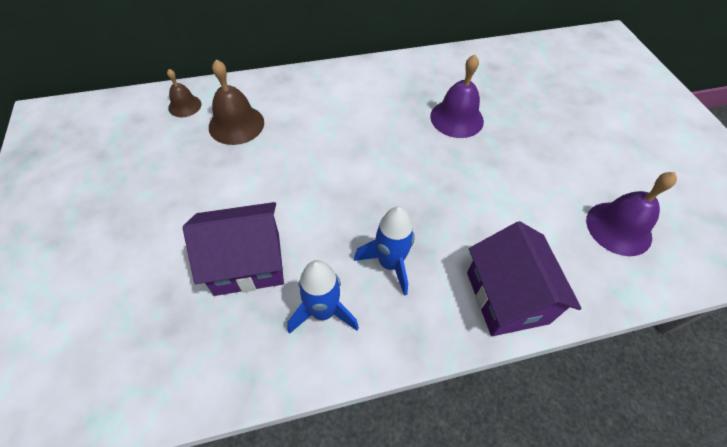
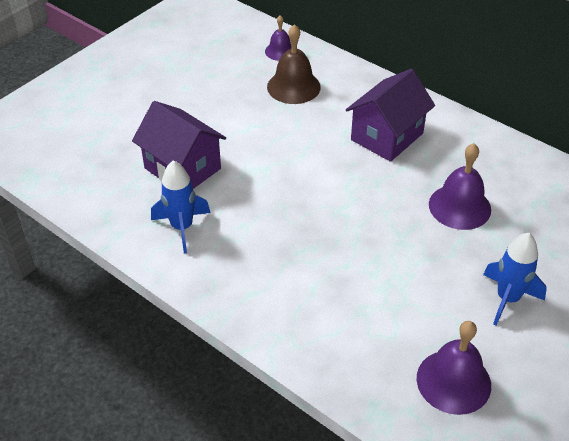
camera: 55 degrees right, 10 degrees down
brown bell [167,69,201,117] -> purple bell [265,15,291,61]
blue rocket [354,207,415,296] -> blue rocket moved to [483,233,547,325]
purple house [467,221,582,336] -> purple house moved to [346,69,435,162]

